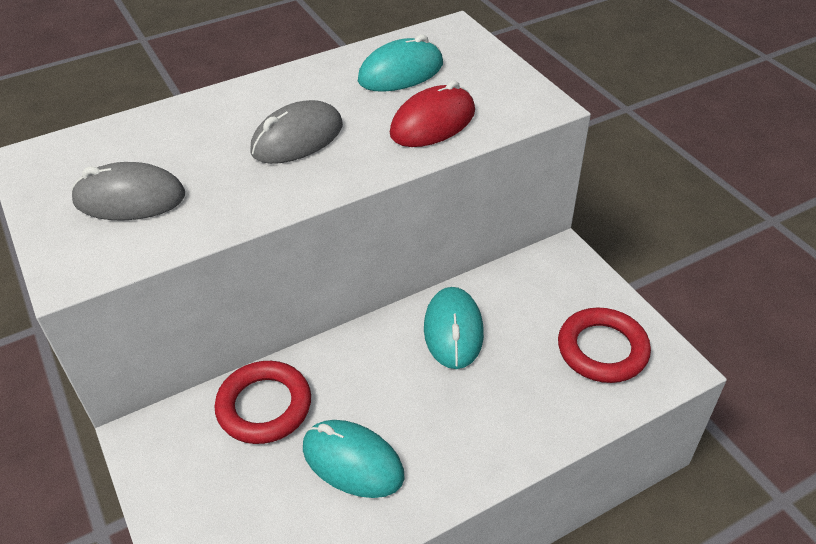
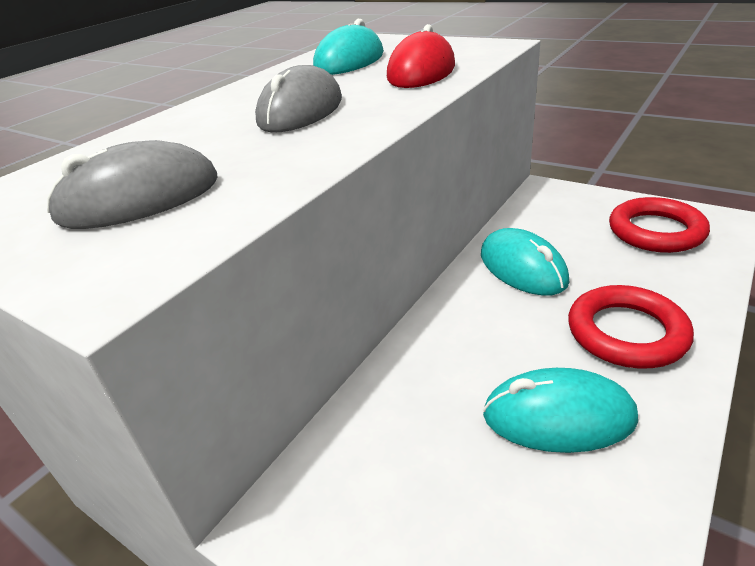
camera: 25 degrees left, 10 degrees down
red ring [215,361,311,444] -> red ring moved to [568,285,694,368]

